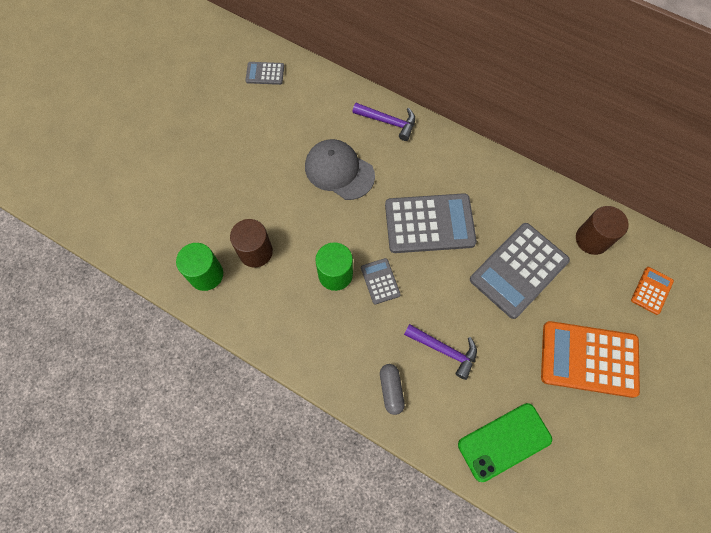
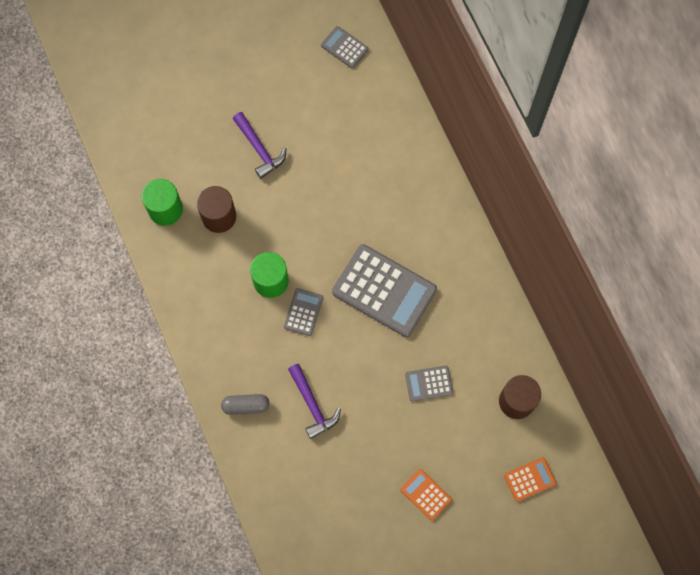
camera: 35 degrees right, 5 degrees up
grey cap [305,139,375,200] -> none
purple hammer [353,103,415,141] -> purple hammer moved to [233,112,286,179]
grey capsule [380,364,405,415] -> grey capsule turned 60 degrees clockwise [221,394,270,415]
green phone [458,403,552,482] -> none
grey calculator [470,223,570,319] -> grey calculator [405,366,453,401], size x0.48
orange calculator [541,321,640,398] -> orange calculator [400,469,452,521], size x0.48

